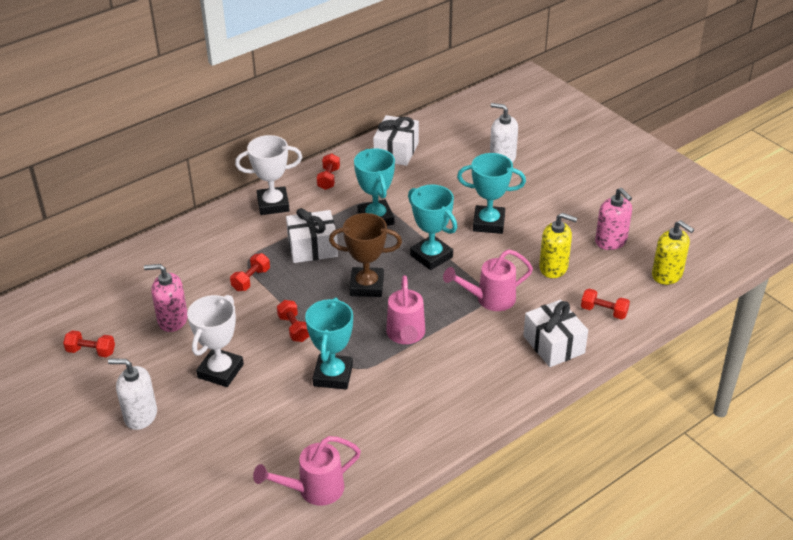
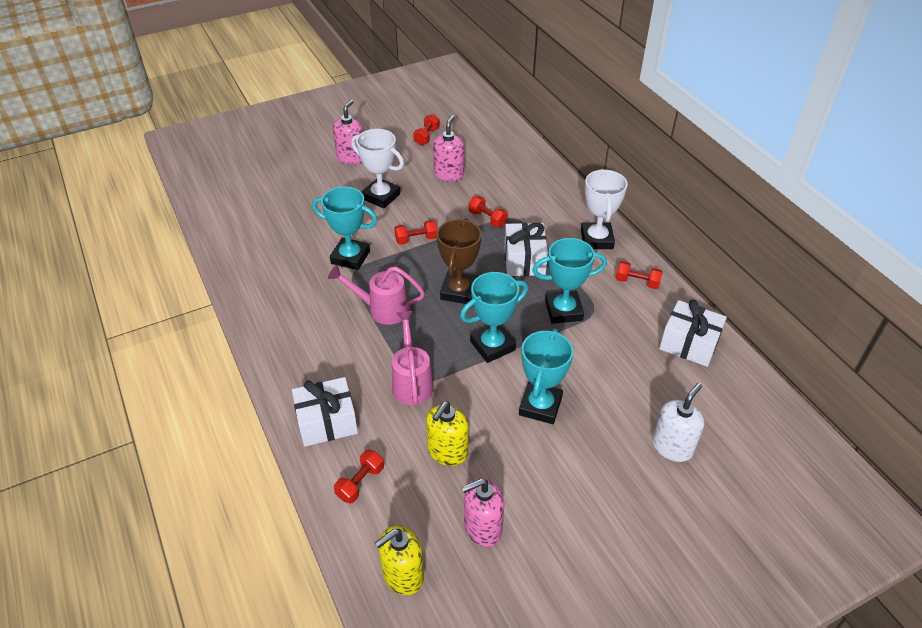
camera: 100 degrees right, 5 degrees up
white soap dispenser [108,359,157,430] -> pink soap dispenser [333,100,363,165]
pink watering can [253,436,361,506] -> none

